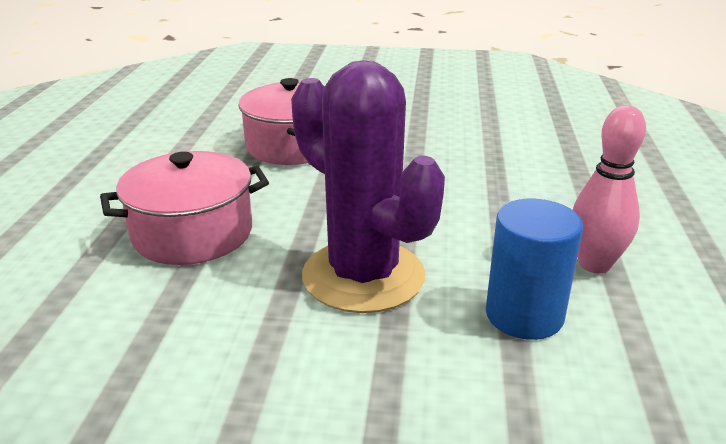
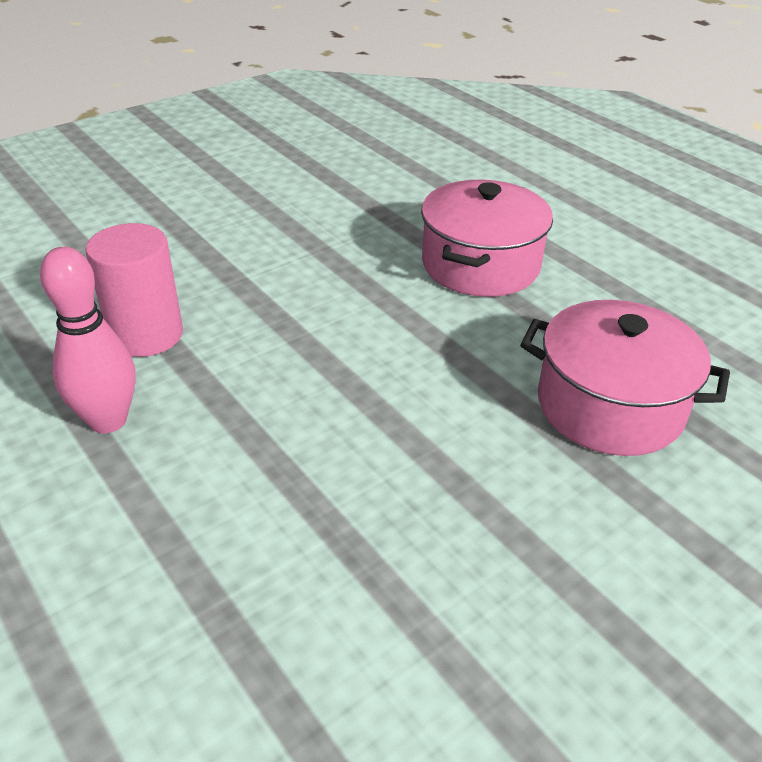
camera: 135 degrees right, 10 degrees up
purple cactus [291,60,445,313] -> none
blue cylinder [486,199,583,340] -> pink cylinder [85,223,183,357]

